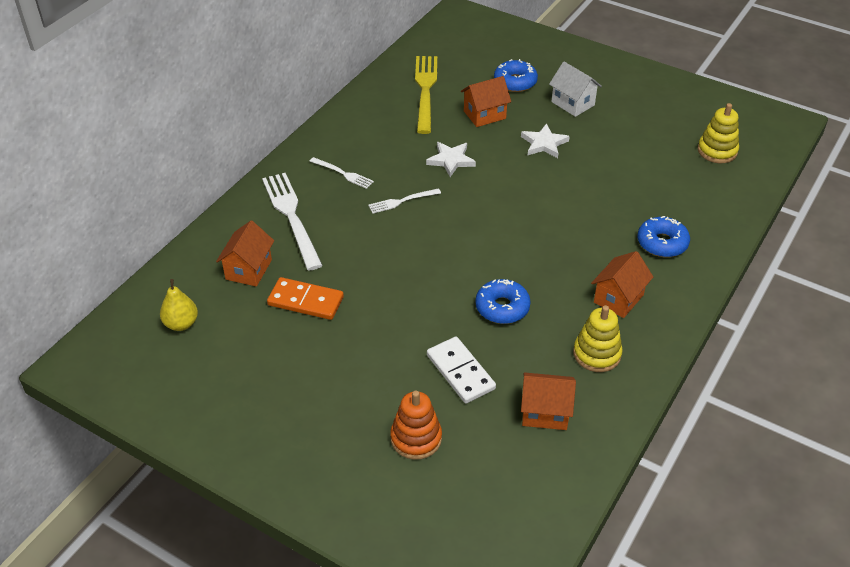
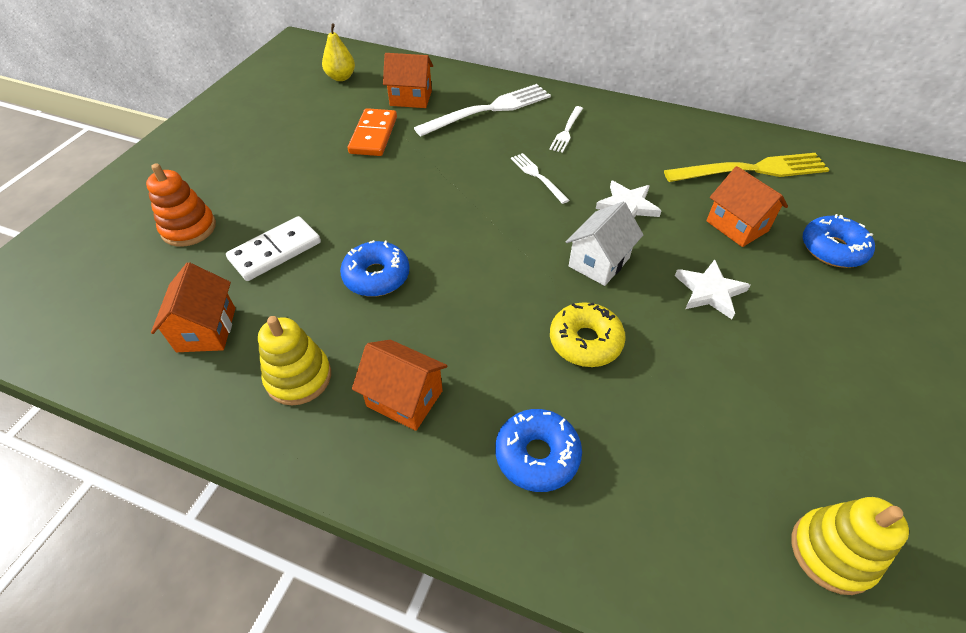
camera: 80 degrees right, 5 degrees up
white house [549,62,602,117] -> white house moved to [566,202,644,286]
none -> yellow donut [550,302,626,367]

